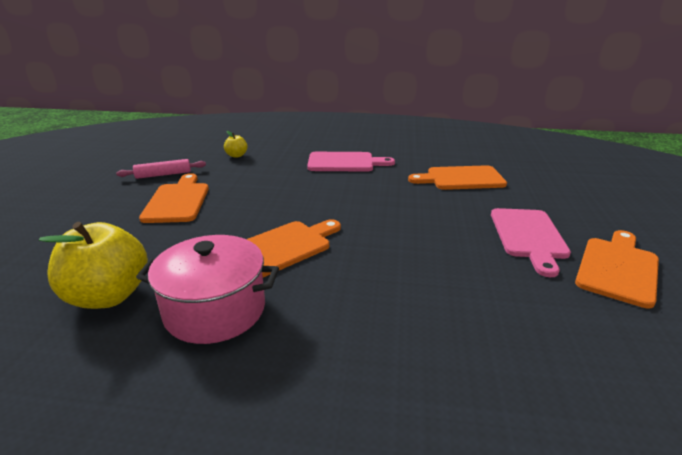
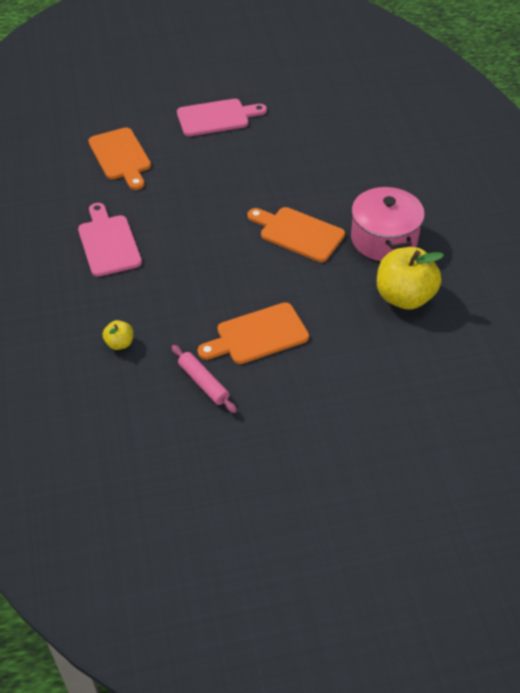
camera: 110 degrees left, 20 degrees up
orange cutting board [575,230,659,308] -> none

